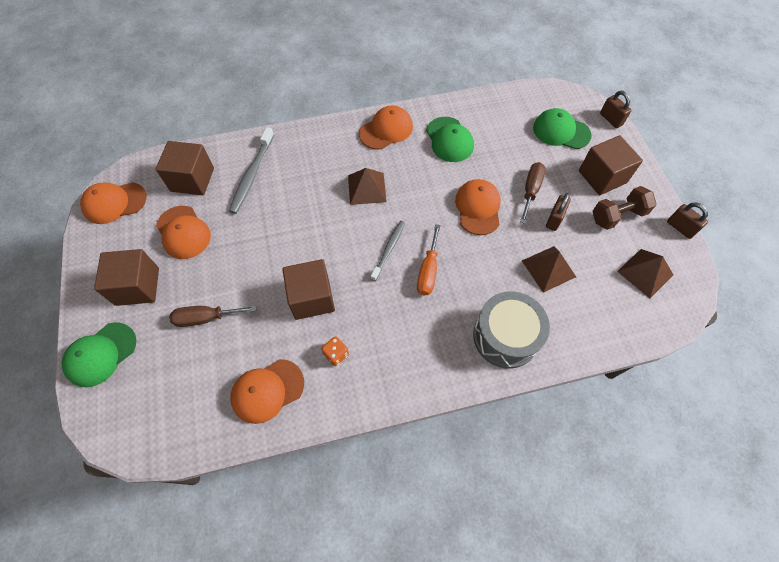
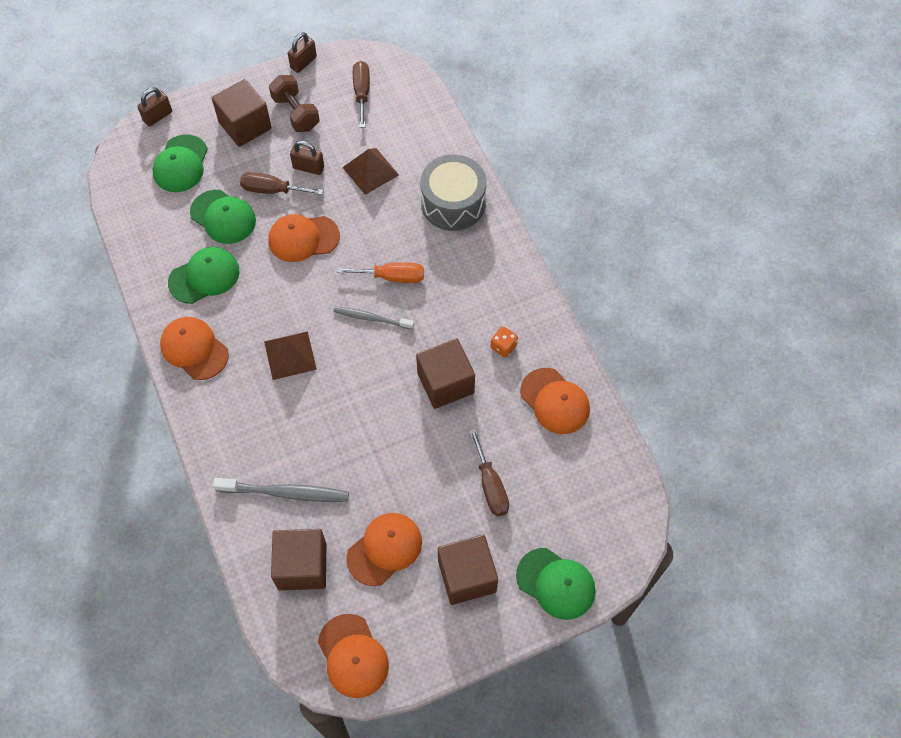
camera: 100 degrees left, 0 degrees up
brown pyramid [617,249,673,298] -> brown screwdriver [353,61,370,128]
none -> green cap [190,190,256,244]

